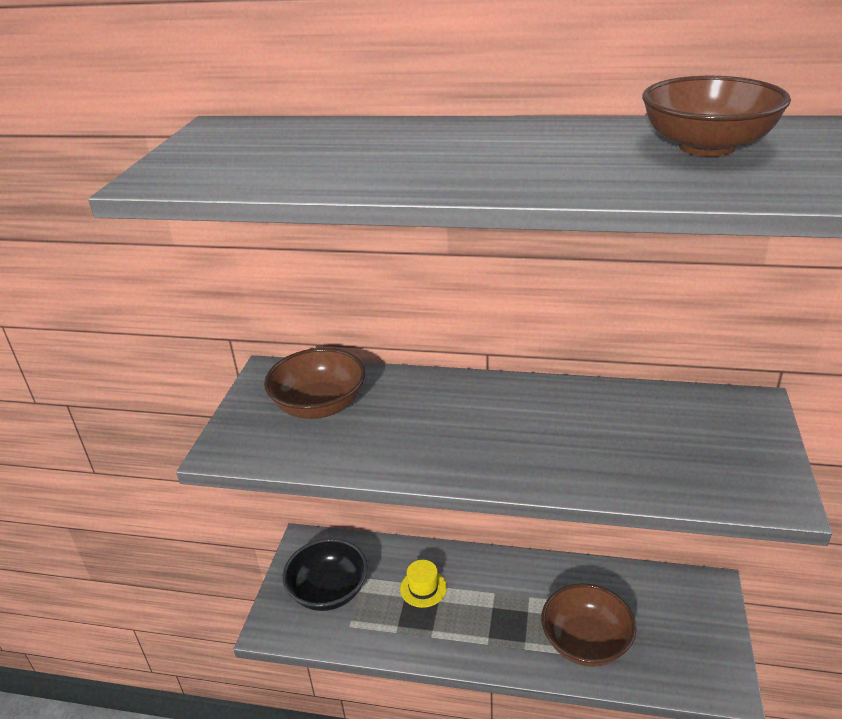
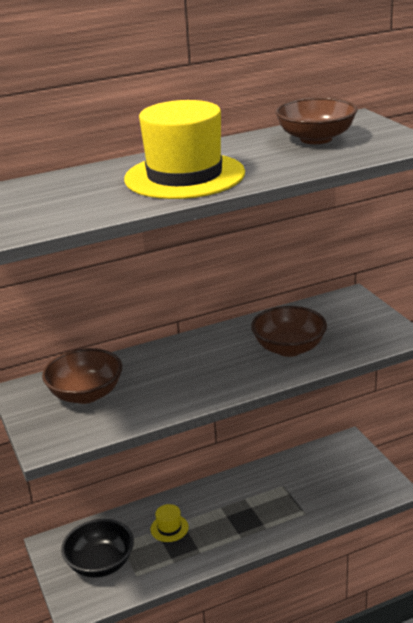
camera: 35 degrees left, 5 degrees down
brown bowl [541,583,636,667] -> brown bowl moved to [251,306,327,357]
none -> yellow hat [124,100,245,199]

